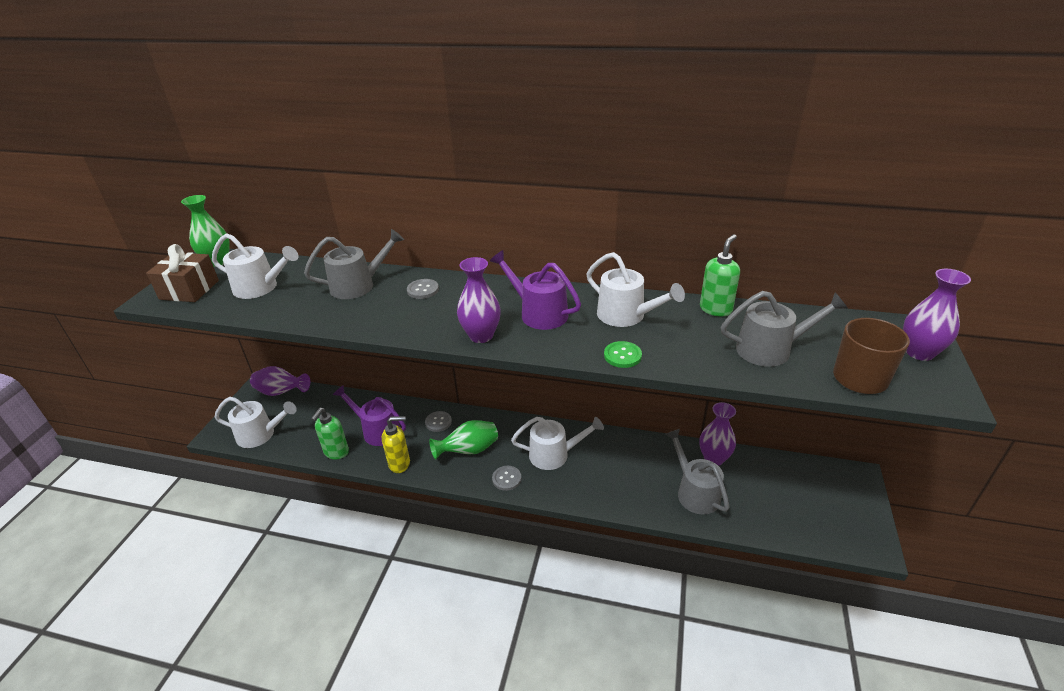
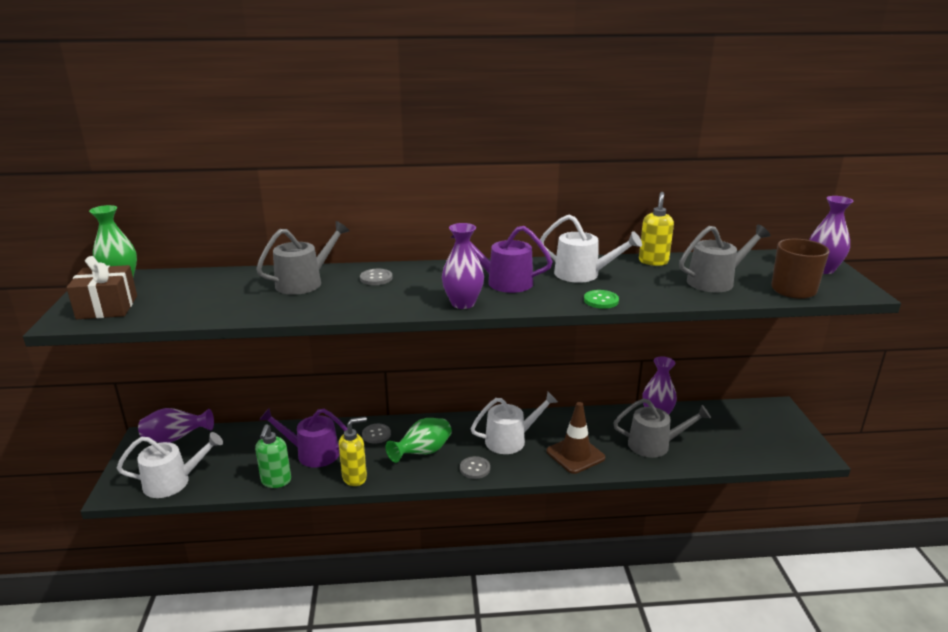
camera: 20 degrees left, 10 degrees down
white watering can [212,233,298,299] -> none
grey watering can [666,429,729,515] -> grey watering can turned 135 degrees clockwise [613,398,711,458]
green soap dispenser [700,234,740,316] -> yellow soap dispenser [639,192,674,266]
none -> brown traffic cone [547,402,605,474]

